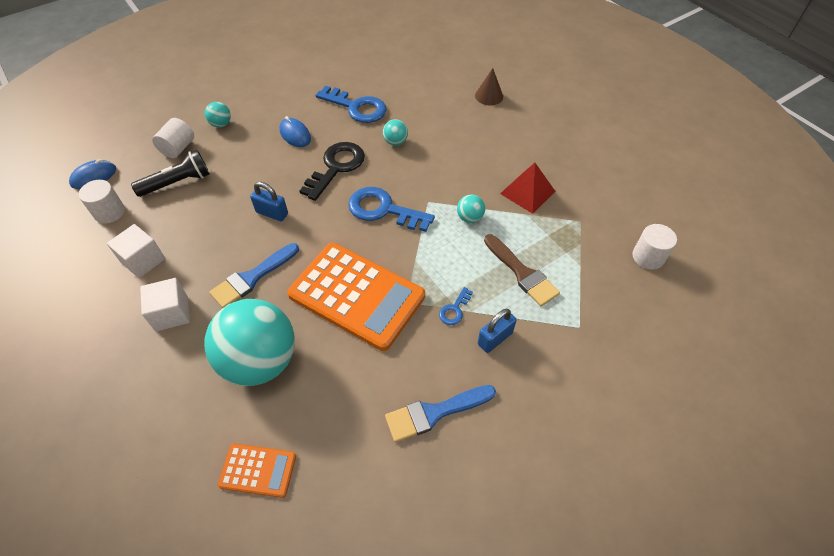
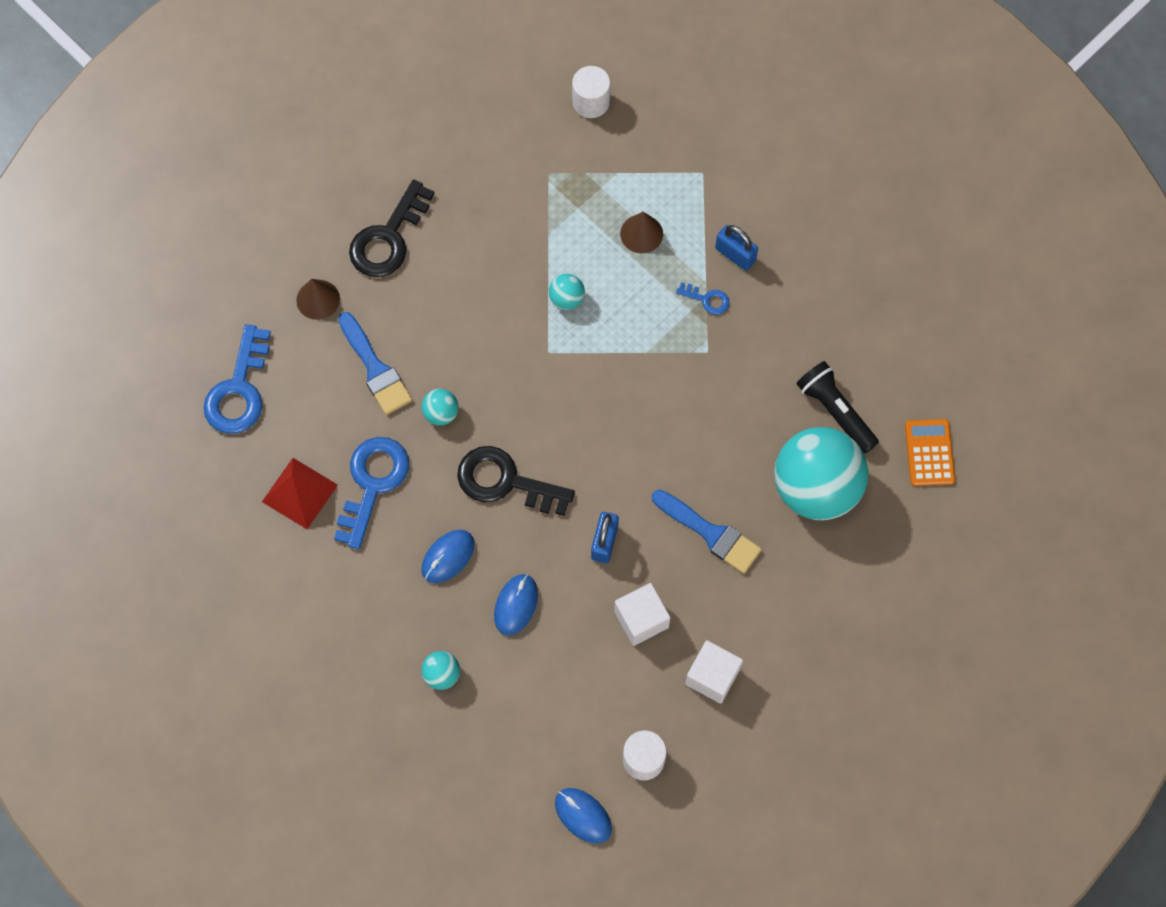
camera: 100 degrees left, 15 degrees up
black flashlight [131,150,210,197] -> black flashlight moved to [797,361,879,454]
white cube [140,278,190,331] -> white cube moved to [614,583,671,646]
white cylinder [152,118,194,158] -> none
orange calculator [287,243,425,351] -> none
blue key [348,187,435,232] -> blue key moved to [203,324,271,434]
blue brush [385,385,496,442] -> blue brush moved to [338,312,412,415]
brown brush [484,234,560,306] -> brown cone [620,212,663,253]
red pyramid [500,163,555,214] -> red pyramid moved to [262,458,338,529]
none -> black key [349,179,435,277]
none -> blue mouse [494,574,538,636]

